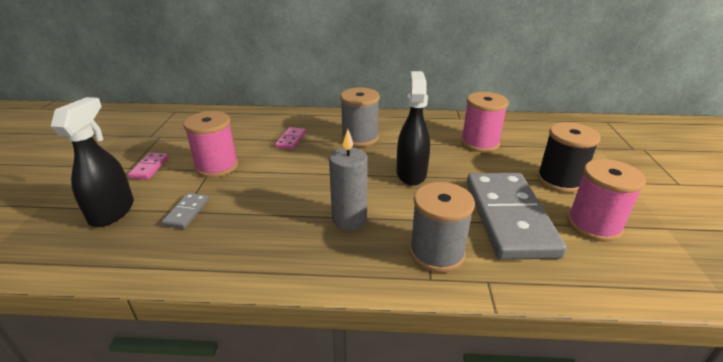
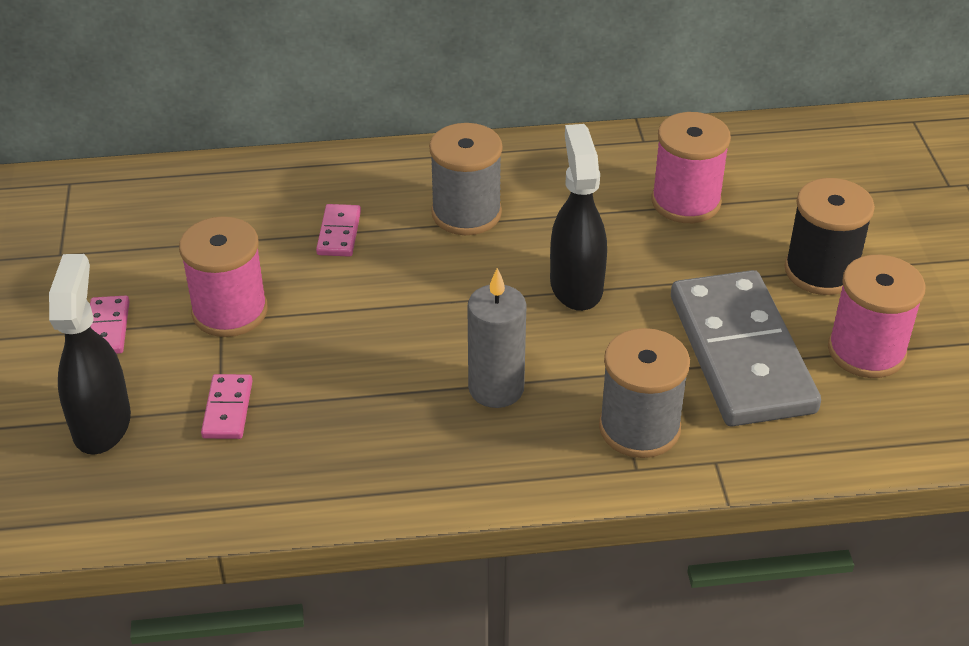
camera: 10 degrees left, 10 degrees up
grey domino [161,193,209,229] -> pink domino [201,374,253,439]

